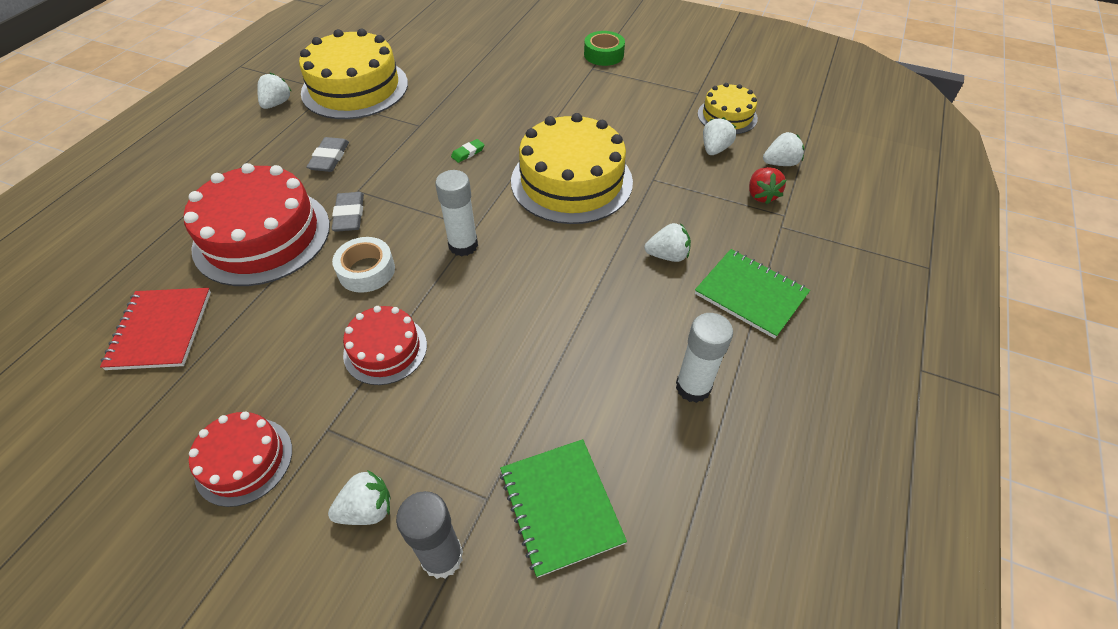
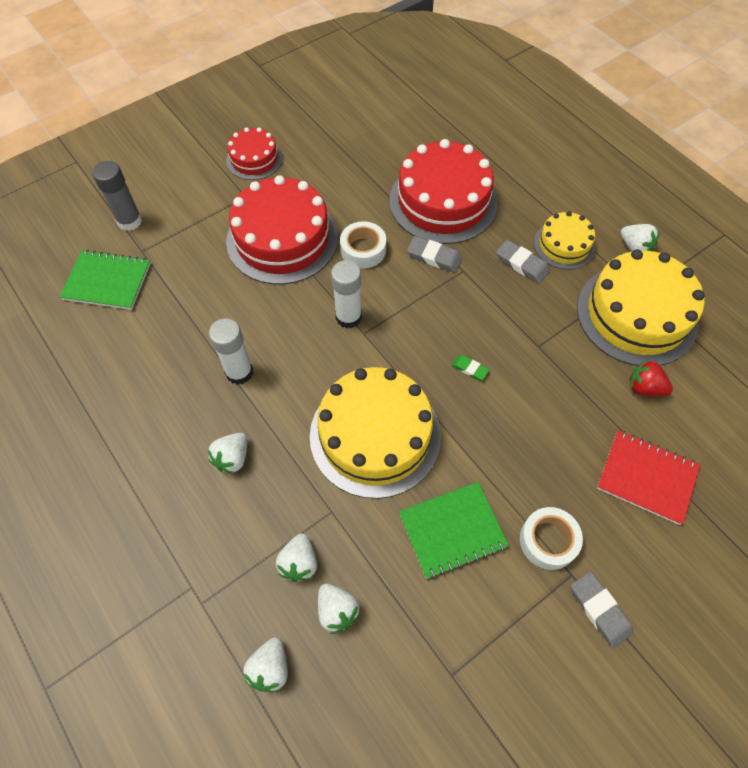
camera: 120 degrees right, 10 degrees up
red notebook [100,288,211,370] -> red notebook moved to [597,430,700,525]
white strawberry [328,470,390,525] -> white strawberry moved to [276,533,317,582]
red cake [343,306,427,385] -> red cake [226,175,338,284], size x1.85
green eraser [451,139,485,163] -> green eraser turned 45 degrees counterclockwise [452,355,489,380]
green tape [584,31,625,66] -> grey eraser [571,571,633,648]
white glue stick [676,313,733,403] -> white glue stick moved to [209,318,253,385]
green notebook [695,249,810,339] -> green notebook moved to [399,482,509,579]
yellow cake [698,83,758,134] -> yellow cake moved to [534,211,595,270]
red strawberry [749,167,786,204] -> red strawberry moved to [630,359,673,396]
none -> white tape [520,507,583,570]

